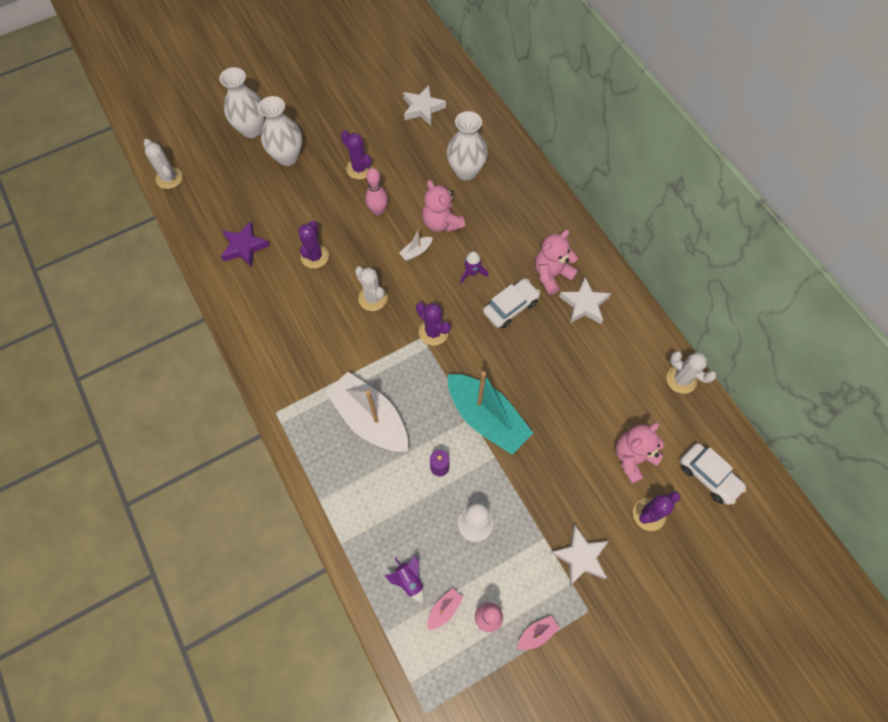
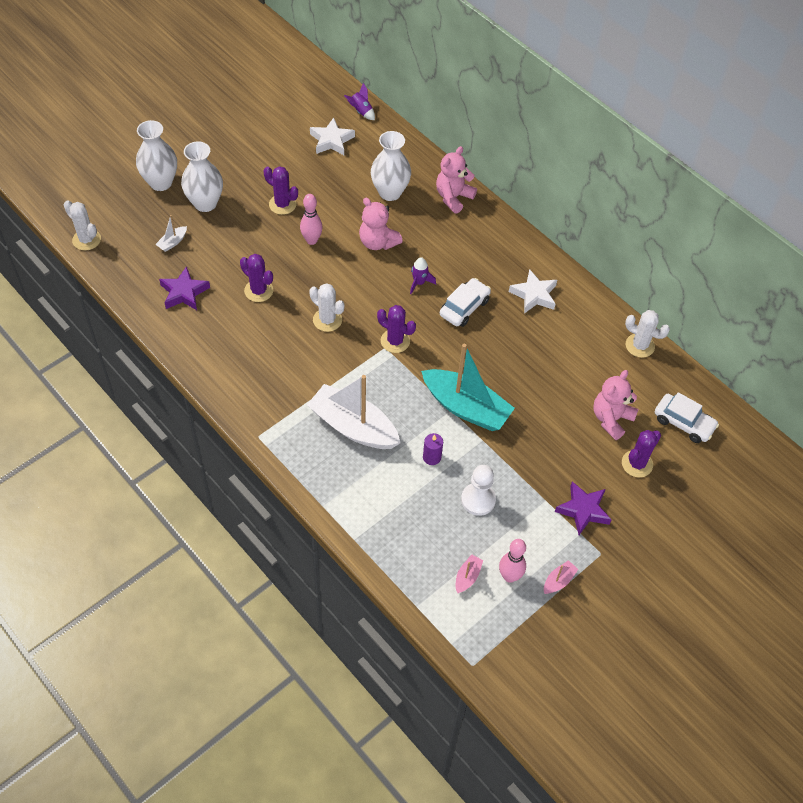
camera: 15 degrees left, 10 degrees down
purple cactus [298,221,329,268] -> purple cactus turned 45 degrees counterclockwise [240,254,273,302]
purple rocket [384,555,424,602] -> purple rocket moved to [344,83,375,120]
white boat [399,228,433,261] -> white boat moved to [155,215,187,252]
pink teddy bear [535,230,578,295] -> pink teddy bear moved to [436,146,477,214]
white star [551,525,608,585] -> purple star [555,481,612,535]

